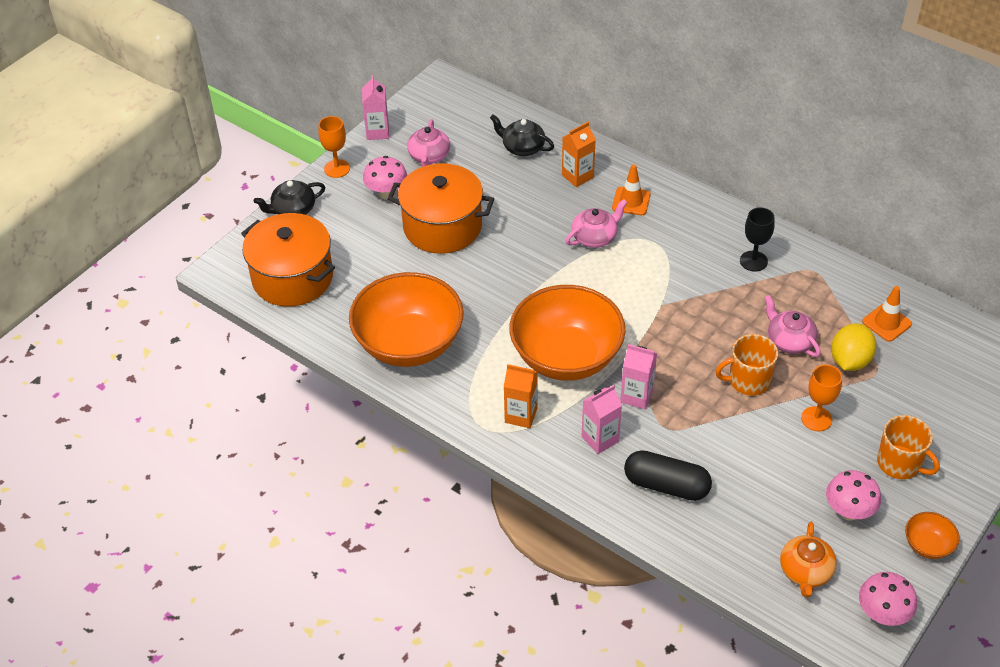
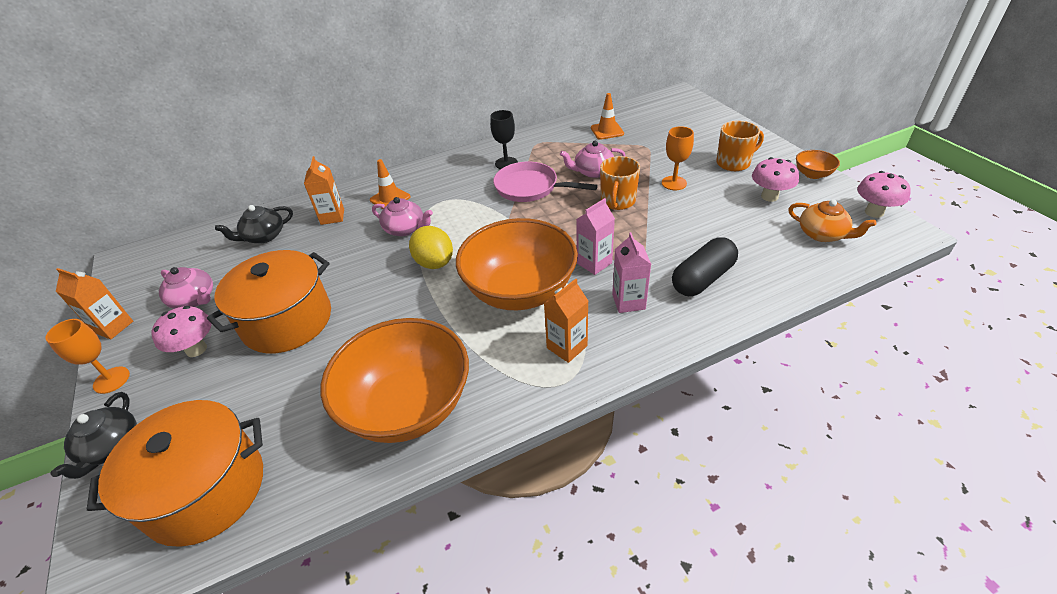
camera: 60 degrees left, 5 degrees down
pink carton [362,75,389,140] -> orange carton [56,268,133,339]
pink teapot [566,199,628,248] -> pink teapot turned 120 degrees clockwise [372,197,433,236]
yellow lemon [831,324,876,371] -> yellow lemon moved to [409,226,453,269]
none -> pink pan [493,162,598,202]

